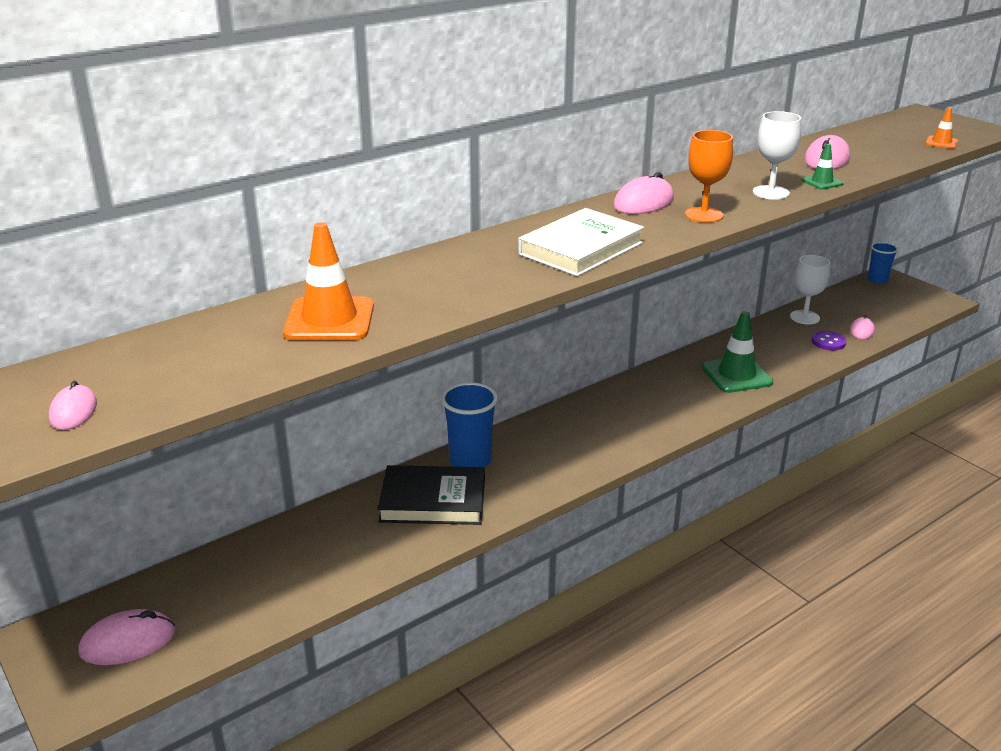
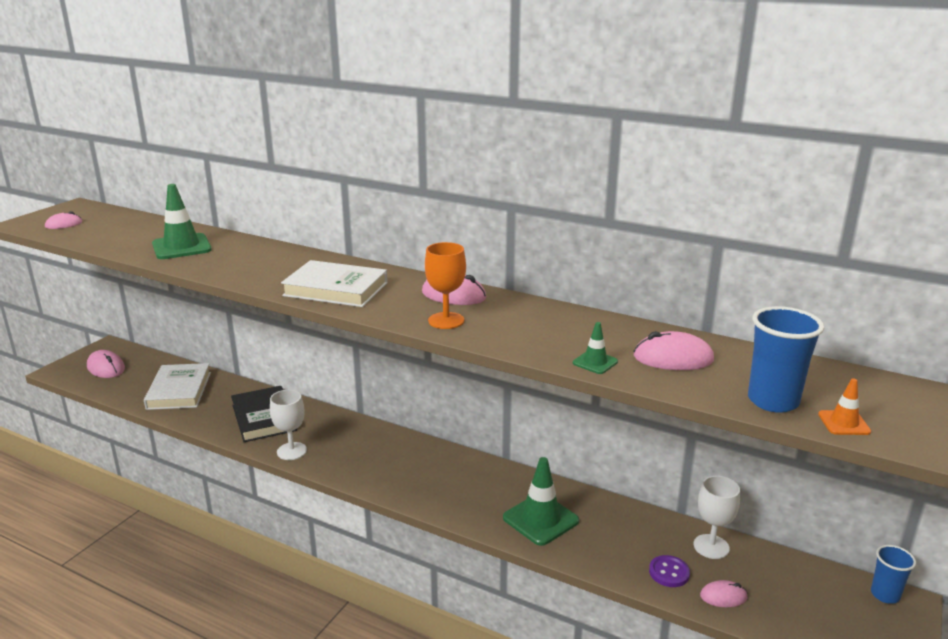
camera: 65 degrees right, 5 degrees down
orange traffic cone [283,222,374,340] -> green traffic cone [152,184,212,259]
blue cup [441,382,498,467] -> blue cup moved to [748,306,824,413]
white goblet [753,111,801,200] -> white goblet moved to [270,390,307,460]
none -> white book [144,363,211,410]

